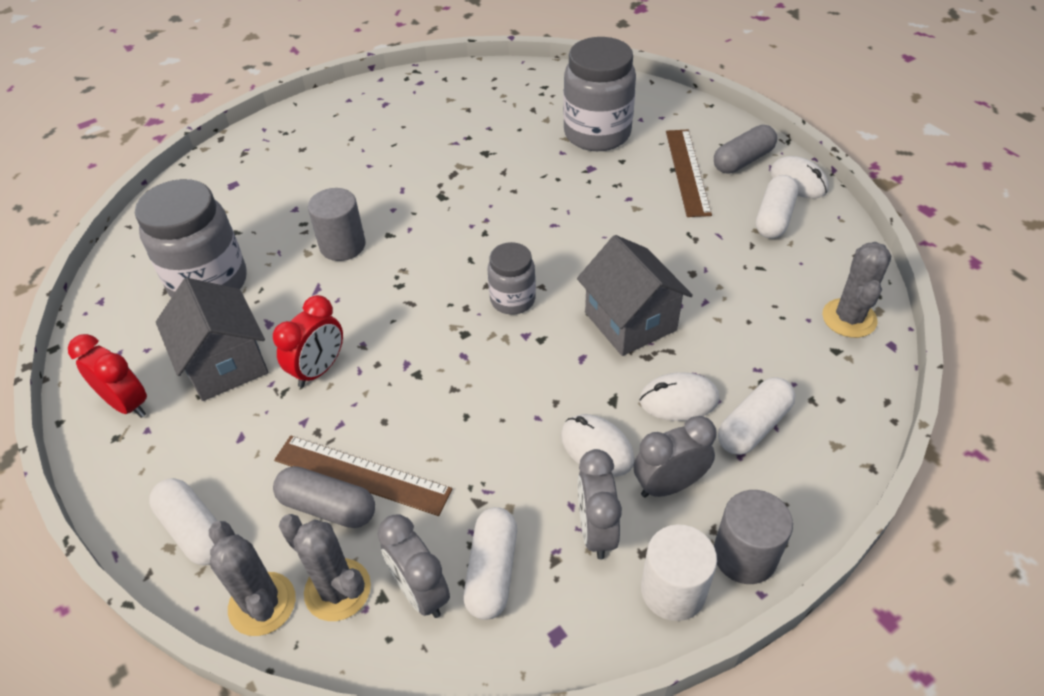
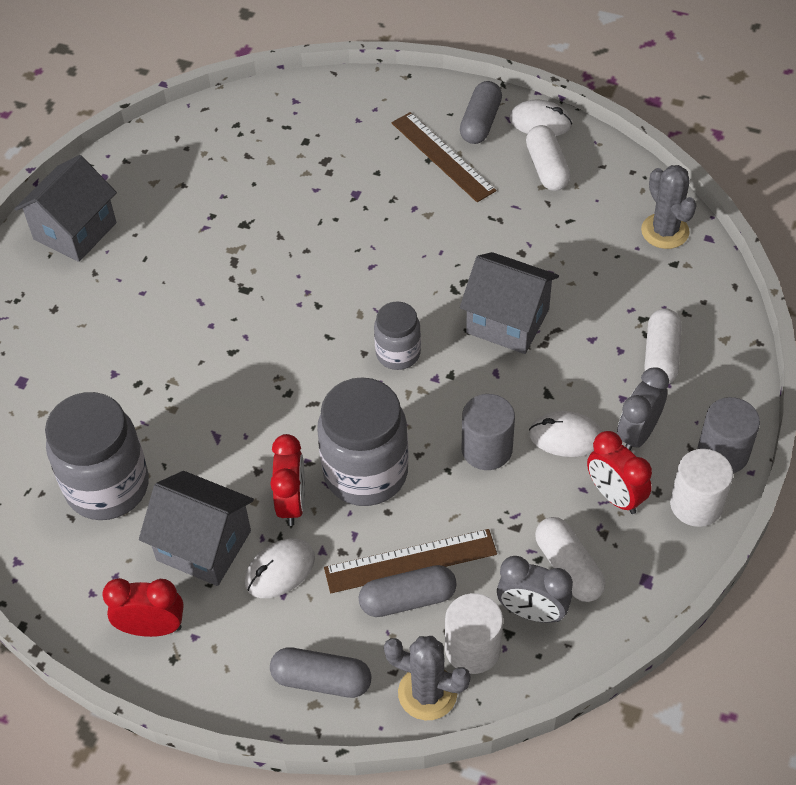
camera: 35 degrees left, 5 degrees up
white capsule [149,478,217,565] -> grey capsule [270,648,371,698]
grey cactus [279,514,371,621] -> white cylinder [445,593,503,674]
grey cylinder [308,188,366,261] -> grey cylinder moved to [462,394,515,470]
grey jar [563,37,636,151] -> grey jar moved to [317,377,408,506]
grey clock [578,449,622,559] -> red clock [587,431,652,514]
white mouse [639,372,720,421] -> white mouse moved to [245,538,315,598]
none -> grey house [14,155,117,262]

